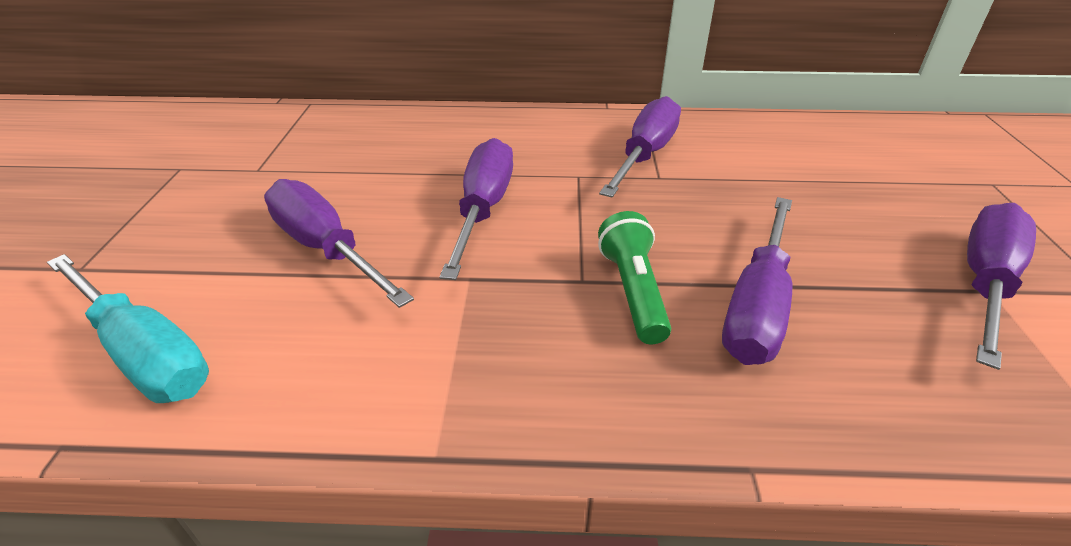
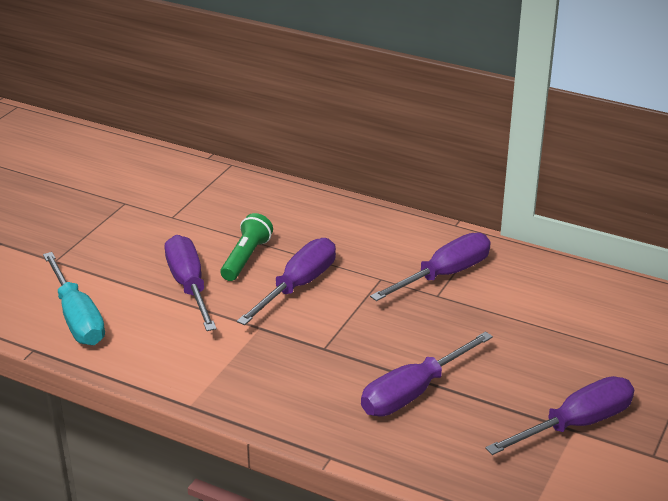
camera: 25 degrees right, 5 degrees down
green flashlight [598,211,671,344] -> green flashlight moved to [220,213,273,281]

